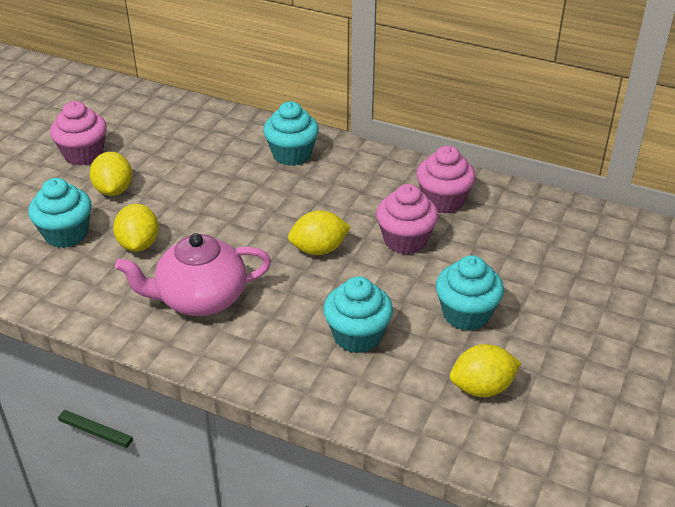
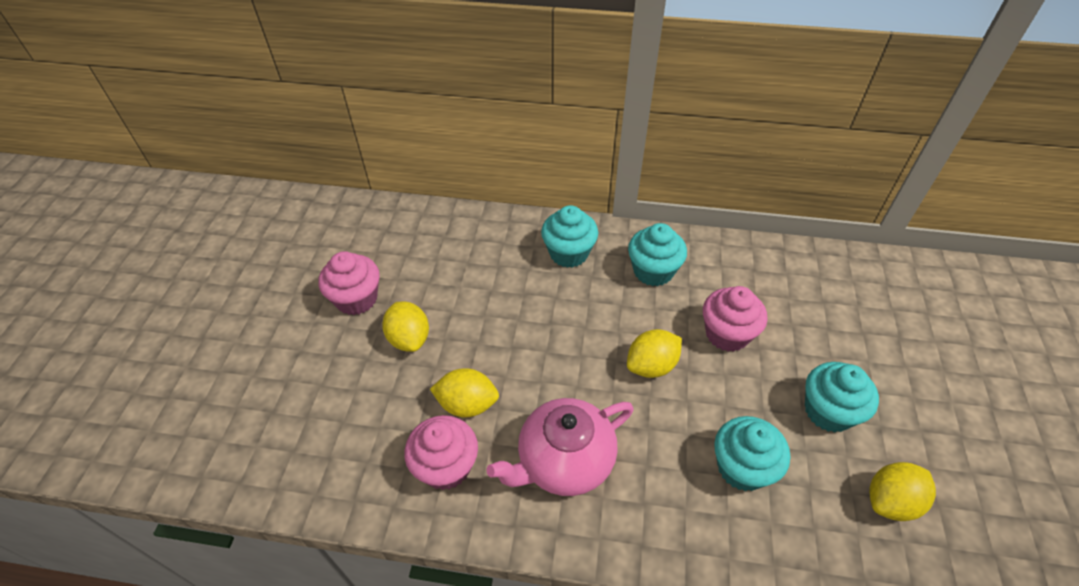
camera: 15 degrees left, 10 degrees up
turquoise cupcake [28,178,92,248] -> turquoise cupcake moved to [628,223,687,286]
yellow lemon [113,204,159,252] -> yellow lemon turned 60 degrees counterclockwise [430,368,499,417]
pink cupcake [416,146,476,213] -> pink cupcake moved to [404,415,478,490]

